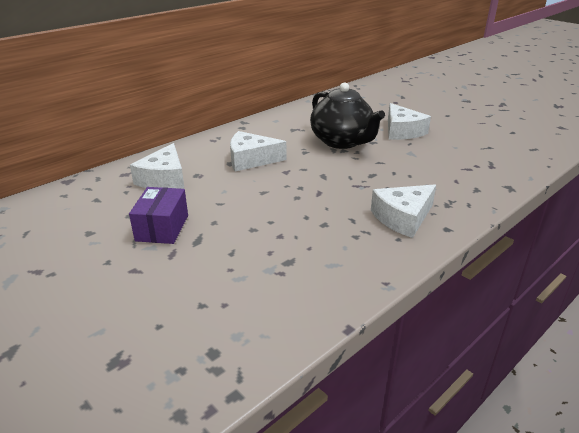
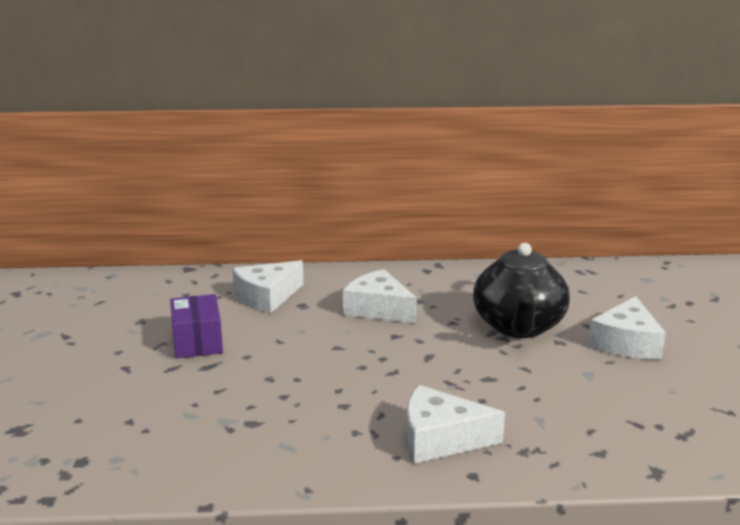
camera: 40 degrees right, 10 degrees down
purple box [129,187,188,244] -> purple box turned 60 degrees counterclockwise [170,294,223,359]

